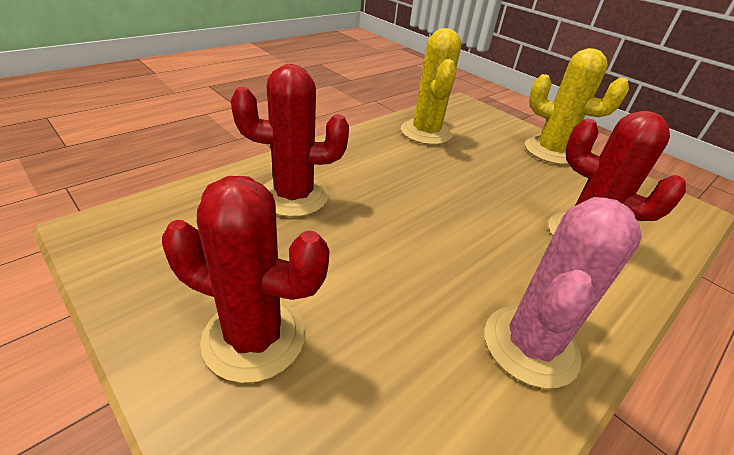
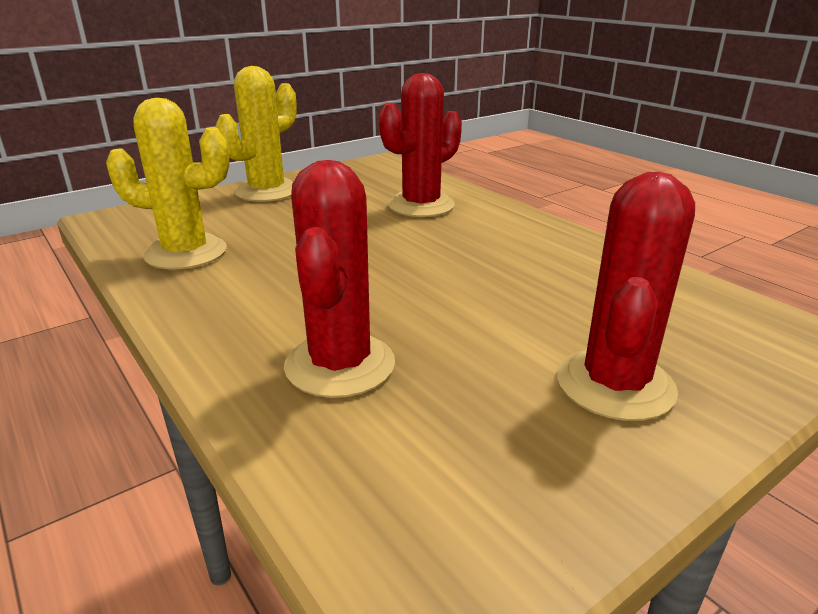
camera: 80 degrees left, 10 degrees down
pink cactus [485,197,642,388] -> none

